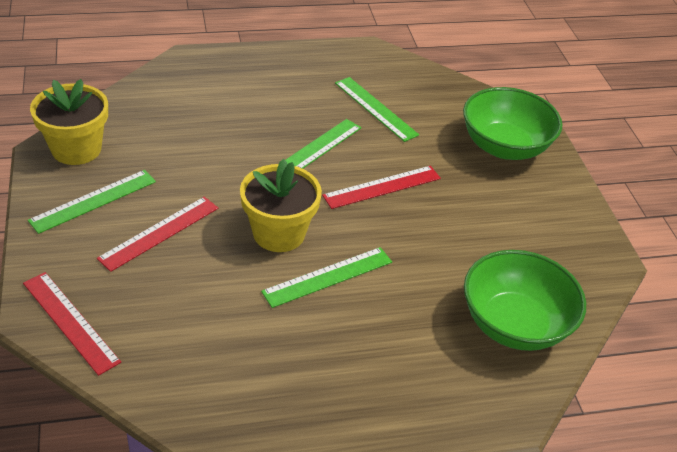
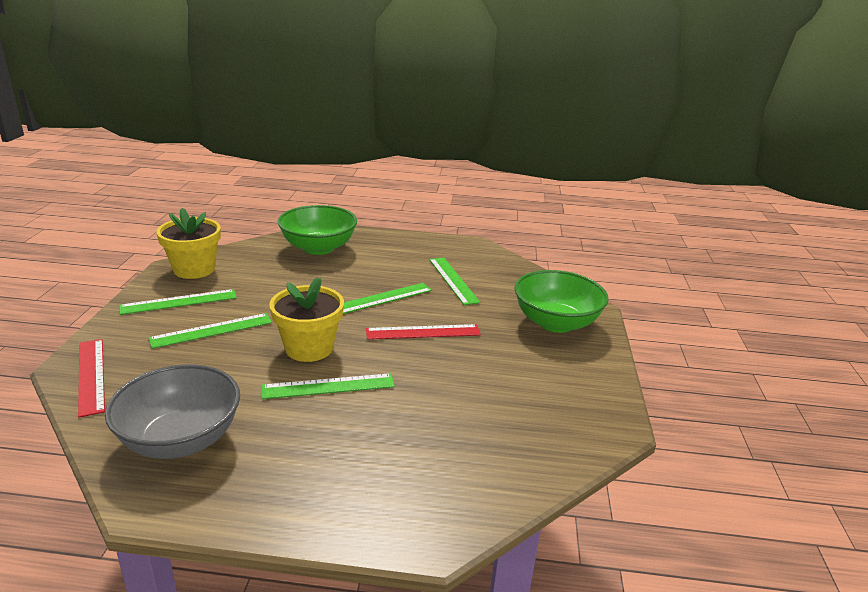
camera: 20 degrees right, 15 degrees down
red ruler [97,197,218,272] -> green ruler [149,313,272,349]
green bowl [464,250,586,351] -> green bowl moved to [278,205,357,255]
none -> grey bowl [105,364,240,459]

